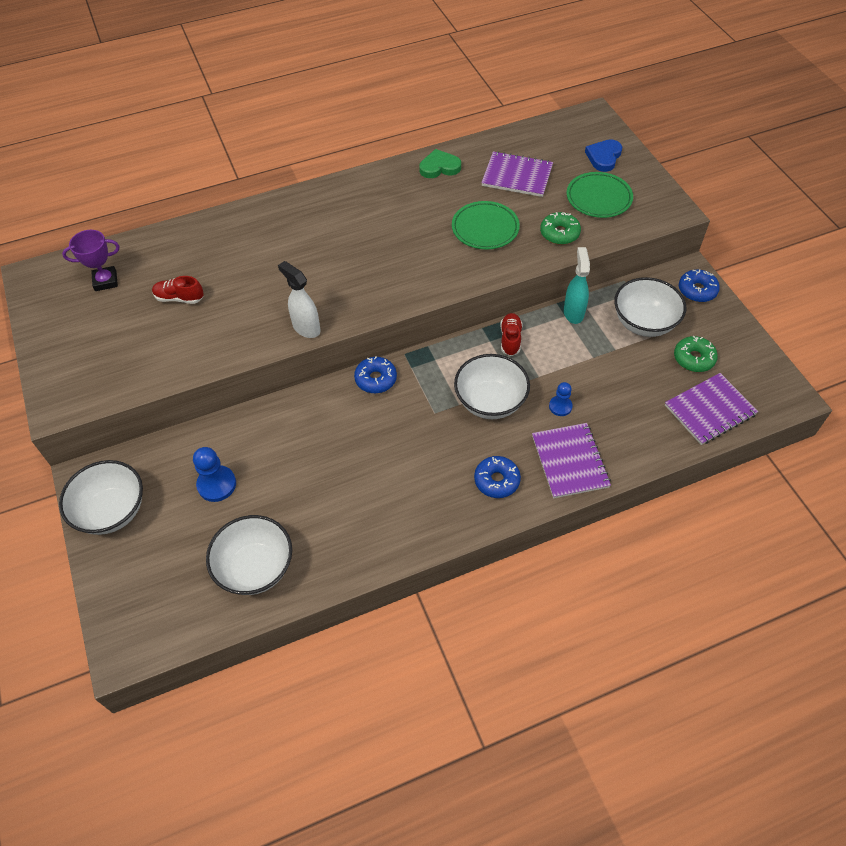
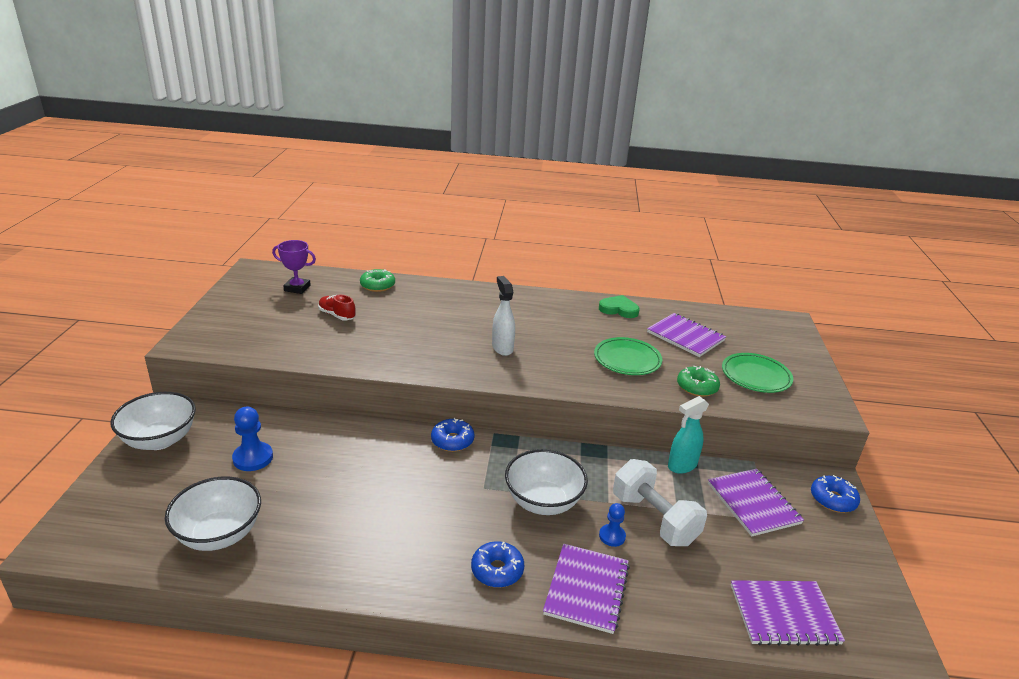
camera: 25 degrees right, 25 degrees down
white spray bottle [278,261,321,338] -> white spray bottle moved to [492,276,515,356]
red shoe [500,313,523,356] -> none
turquoise spray bottle [564,247,590,324] -> turquoise spray bottle turned 150 degrees counterclockwise [668,396,709,474]
blue heart [585,139,622,172] -> none
white bowl [614,277,686,337] -> purple notebook [708,469,804,537]
green donut [674,336,718,372] -> green donut moved to [360,269,395,292]
none -> white dumbbell [613,459,707,546]

